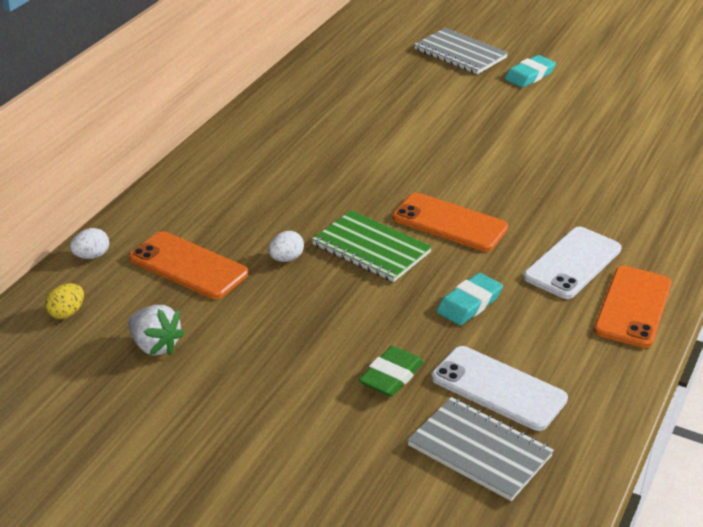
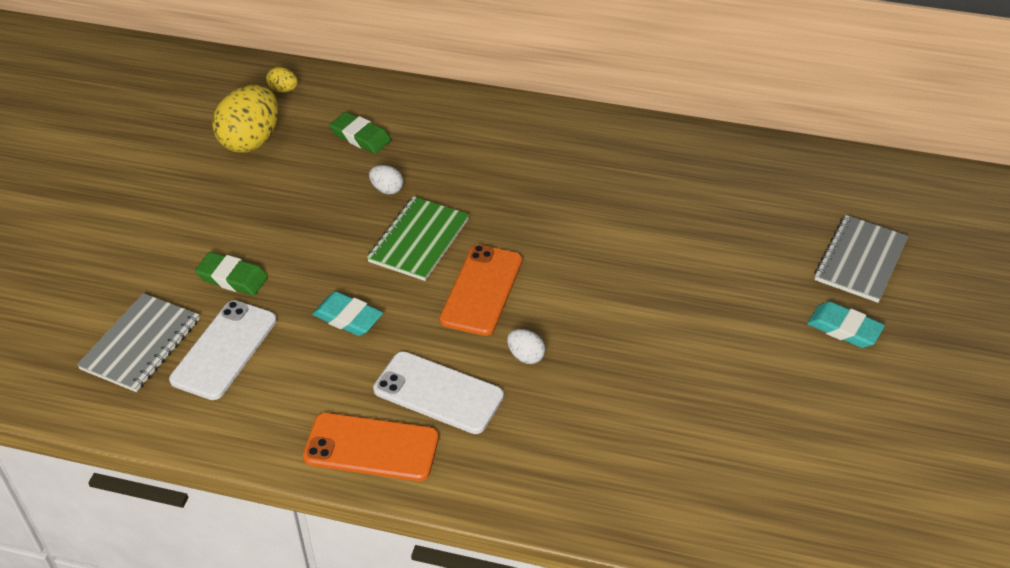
camera: 80 degrees right, 10 degrees up
white egg [70,228,109,259] -> white egg moved to [507,329,545,364]
white strawberry [128,305,185,355] -> yellow egg [212,85,278,153]
orange phone [129,231,248,299] -> green eraser [329,112,391,154]

